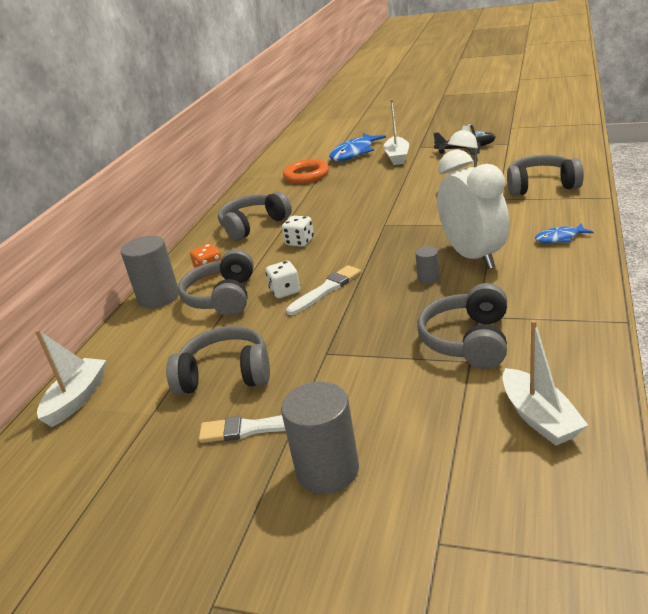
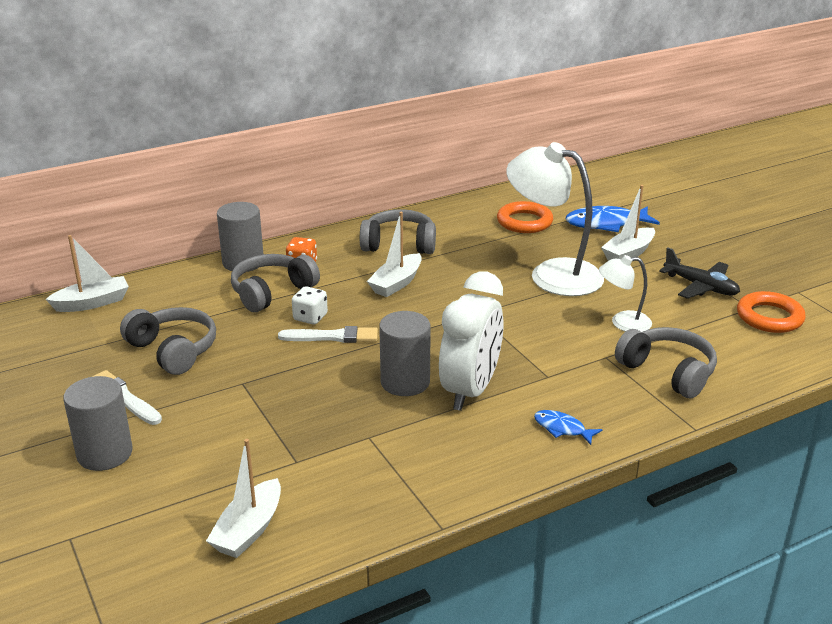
camera: 40 degrees right, 0 degrees up
white dice [282,216,314,247] -> white boat [367,212,422,297]
grey cylinder [415,246,440,284] -> grey cylinder [379,311,431,396], size x2.05
grey headphones [417,283,507,369] -> none
none -> white lamp [506,142,604,296]
none -> orange ring [737,291,806,333]

